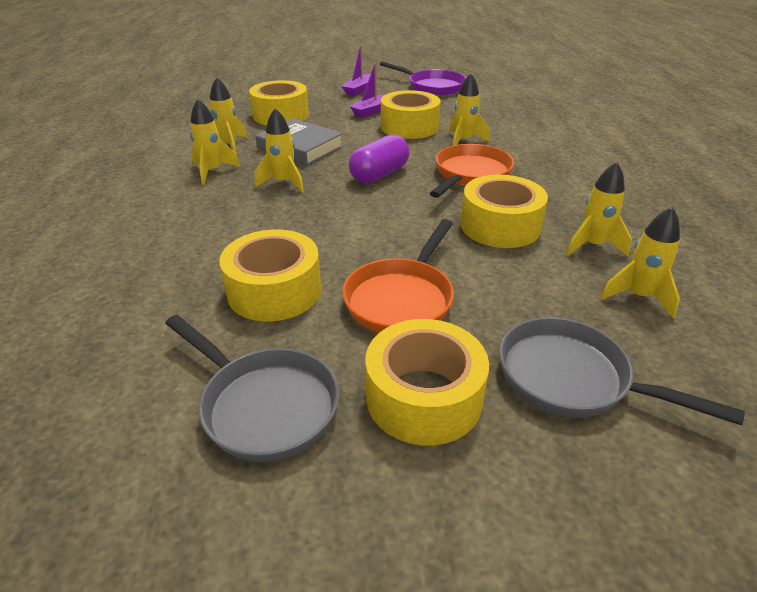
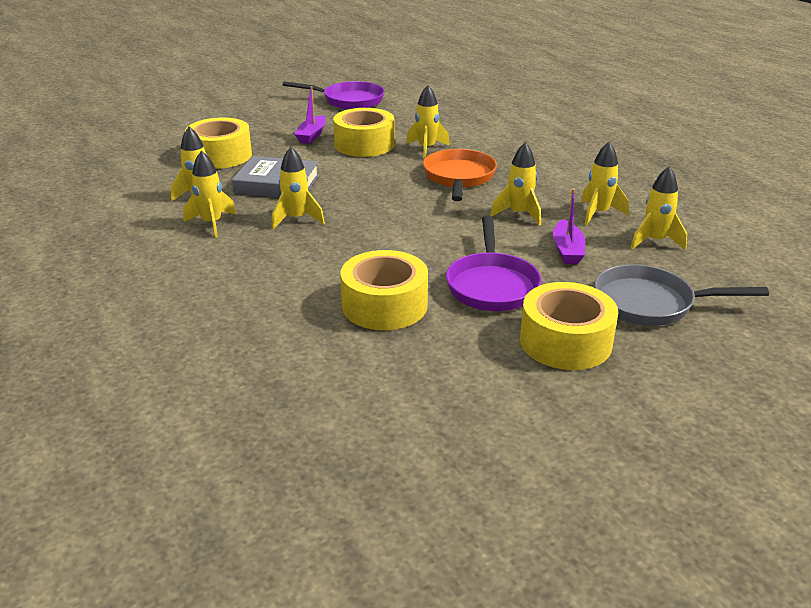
camera: 25 degrees left, 5 degrees down
grey pan [165,315,339,462] -> none
purple boat [342,45,371,96] -> purple boat moved to [553,188,585,264]
orange pan [342,219,454,333] -> purple pan [446,216,541,311]
purple capsule [349,134,409,183] -> none
yellow tape [461,175,548,248] -> yellow rocket [490,142,541,226]

